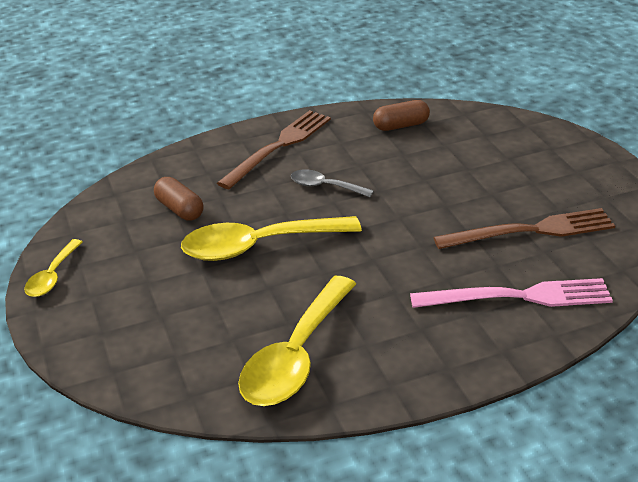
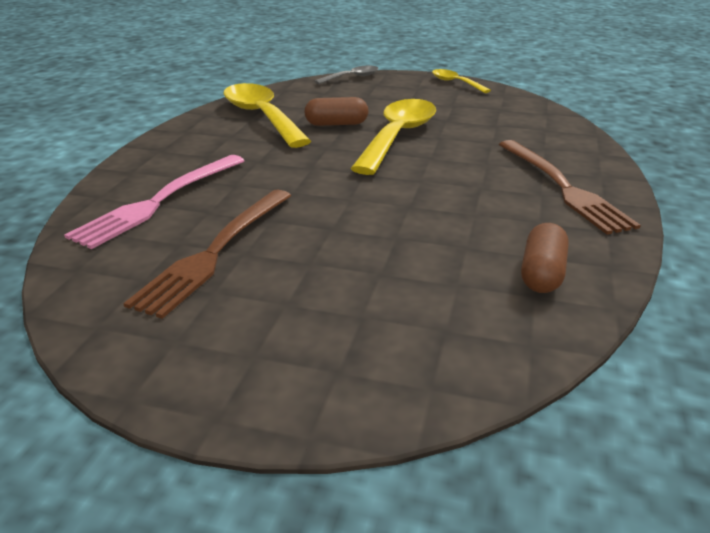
camera: 125 degrees right, 5 degrees down
brown capsule [154,177,204,220] -> brown capsule moved to [304,97,369,126]
grey spoon [291,169,374,197] -> grey spoon moved to [315,65,378,84]

